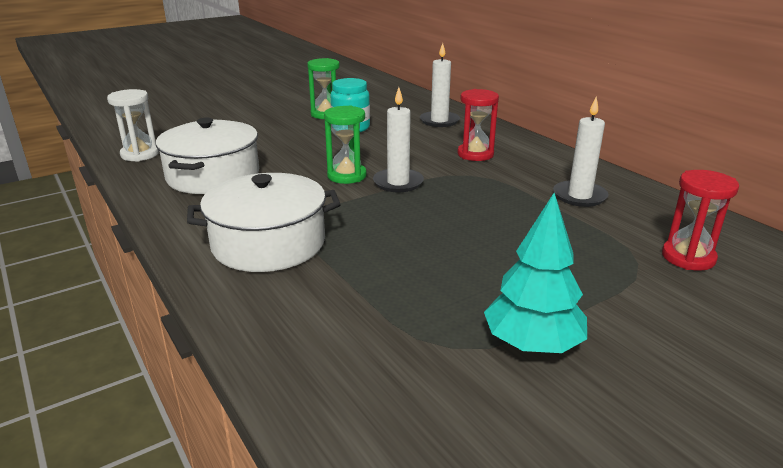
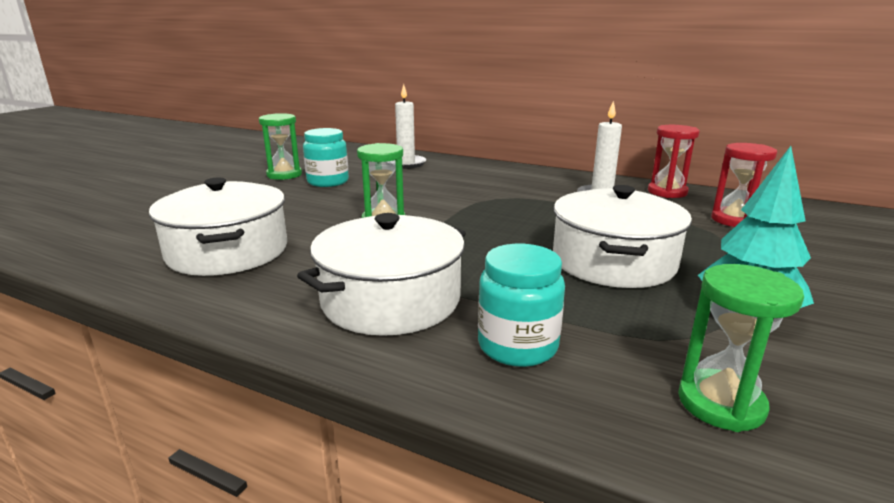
camera: 30 degrees left, 5 degrees down
white hourglass [107,89,159,162] -> none
white candle [373,87,424,192] -> none
red hourglass [457,89,499,161] -> red hourglass moved to [648,125,700,198]
none -> turquoise jar [478,244,565,367]
none -> white pot [553,185,692,288]
none -> green hourglass [678,264,804,432]

